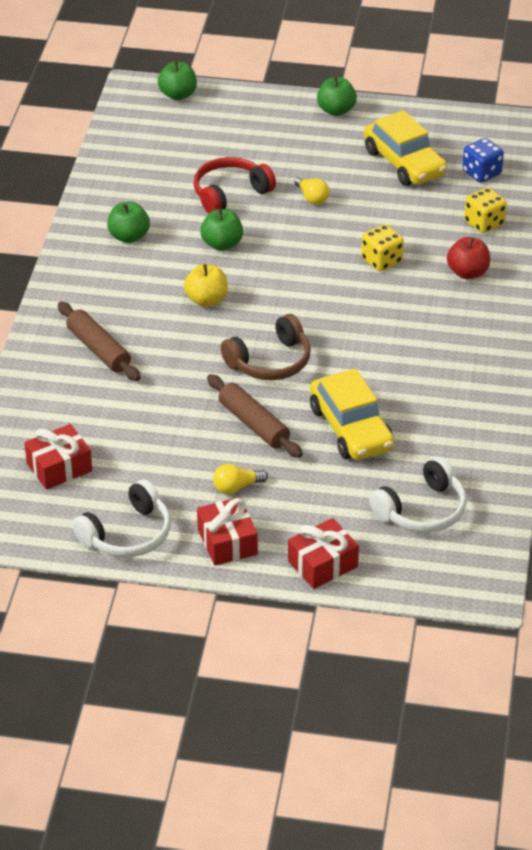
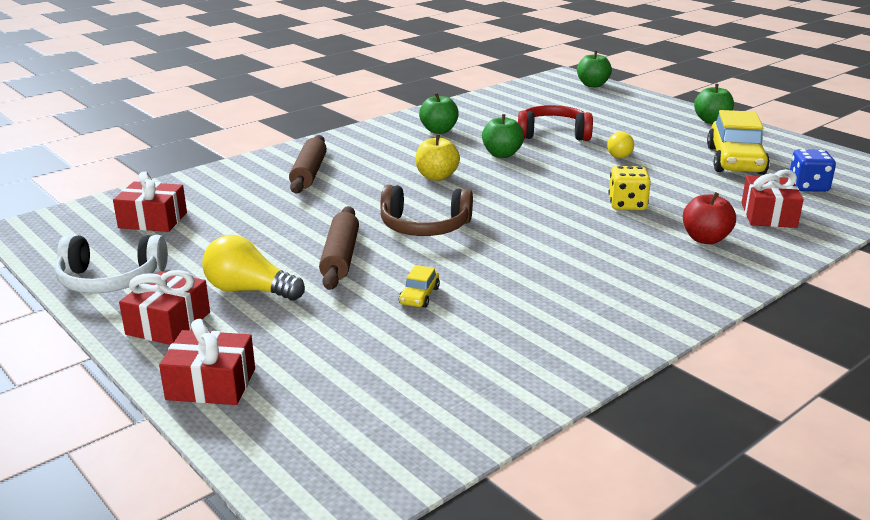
camera: 40 degrees right, 15 degrees down
yellow light bulb [213,464,268,494] -> yellow light bulb [202,235,305,301], size x1.58
yellow car [310,368,394,460] -> yellow car [399,265,440,308], size x0.43
white headphones [369,457,467,533] -> none
yellow dice [464,187,507,233] -> red gift [741,169,804,228]

